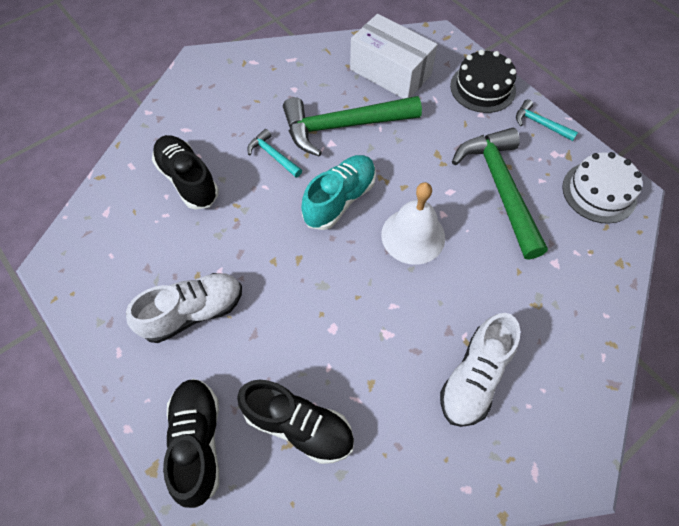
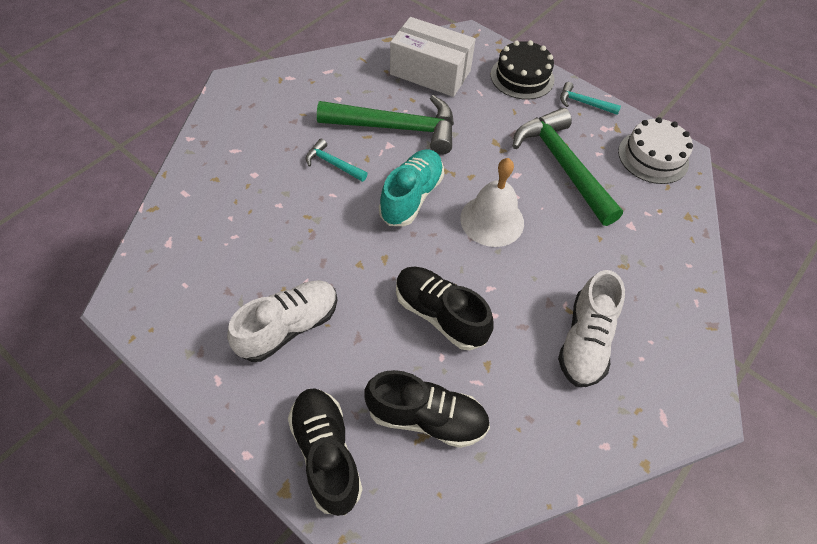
camera: 15 degrees left, 5 degrees down
black shoe [152,135,219,210] -> black shoe moved to [396,266,493,350]
green hammer [283,96,422,156] -> green hammer turned 150 degrees counterclockwise [317,95,454,155]

